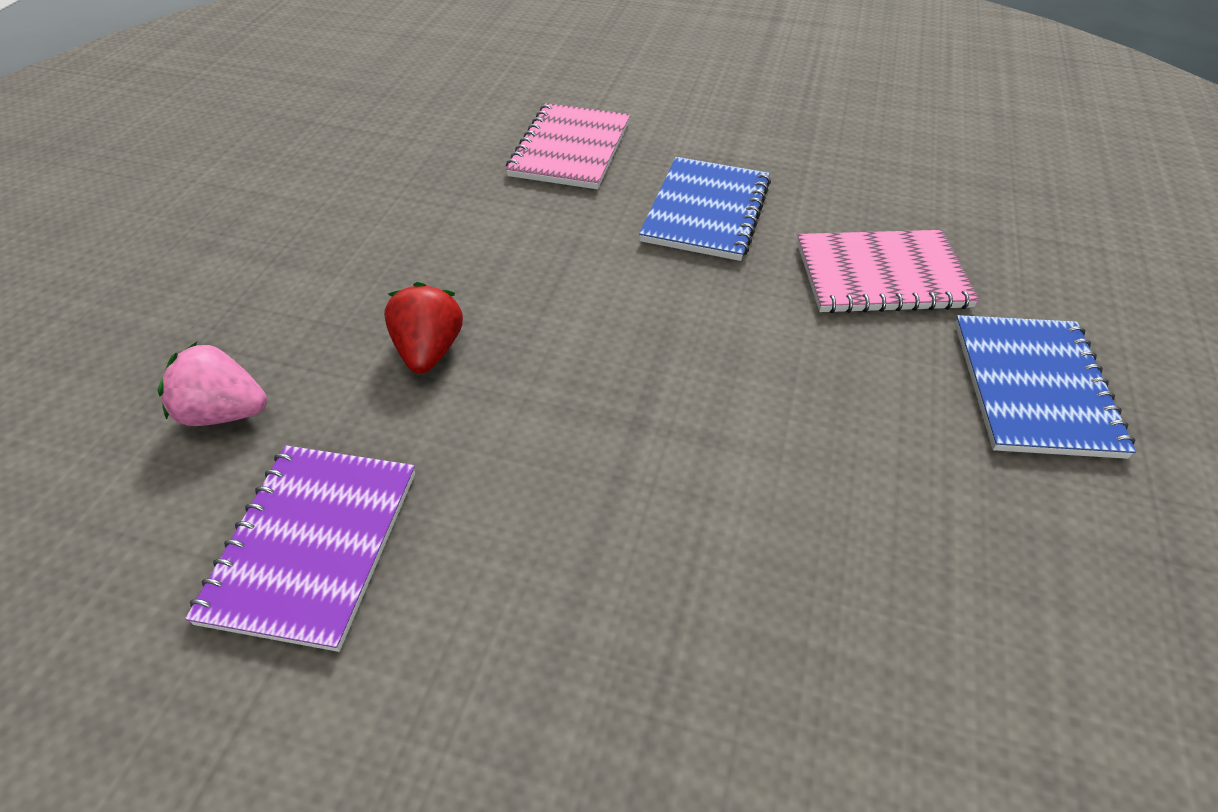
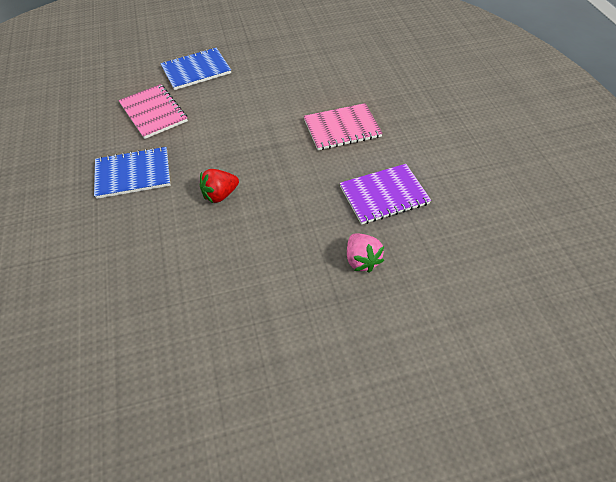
camera: 120 degrees left, 5 degrees up
red strawberry [384,282,463,374] -> red strawberry moved to [199,169,239,203]
pink notebook [506,103,630,189] -> pink notebook moved to [304,103,383,150]

